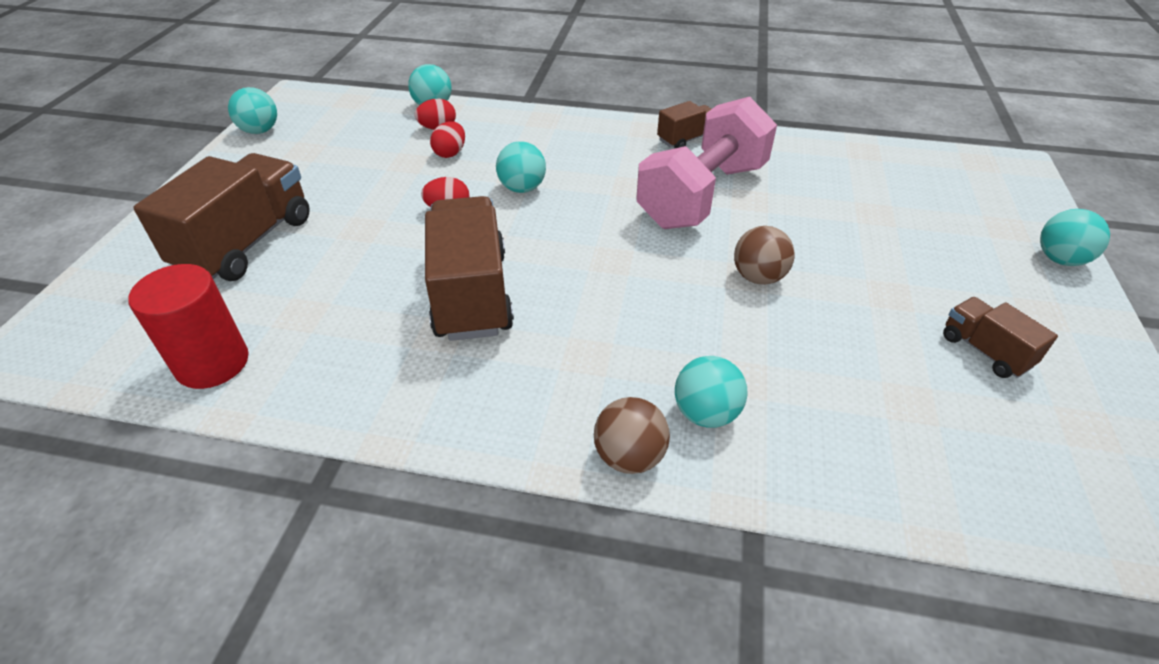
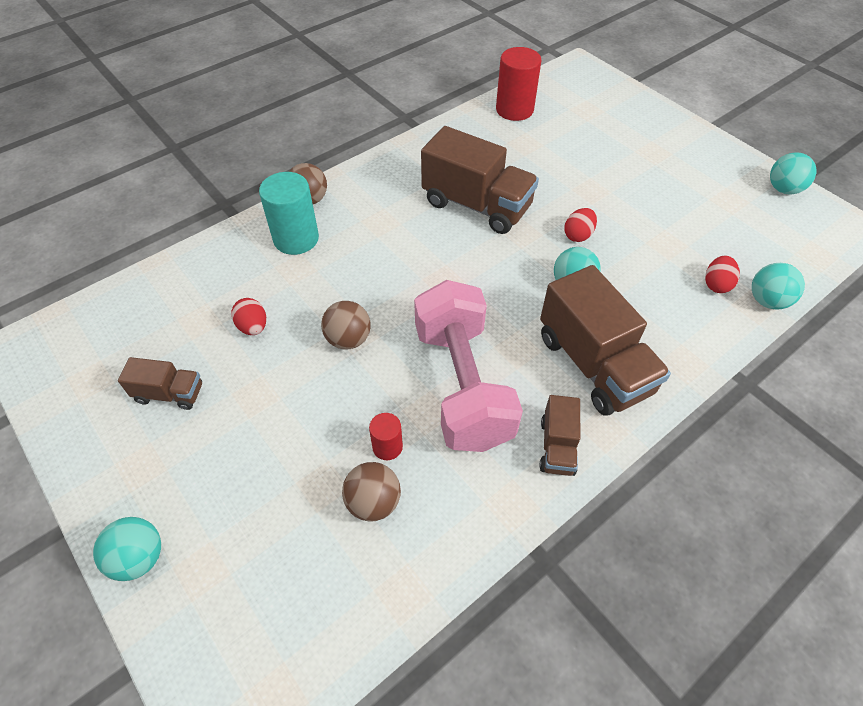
camera: 130 degrees right, 10 degrees up
brown truck [133,153,310,281] -> brown truck moved to [540,265,671,415]
red egg [430,121,465,158] -> red egg moved to [231,298,266,335]
turquoise ball [675,356,748,428] -> turquoise cylinder [259,172,319,255]
none -> brown ball [342,462,401,522]
none -> red cylinder [369,413,403,460]

